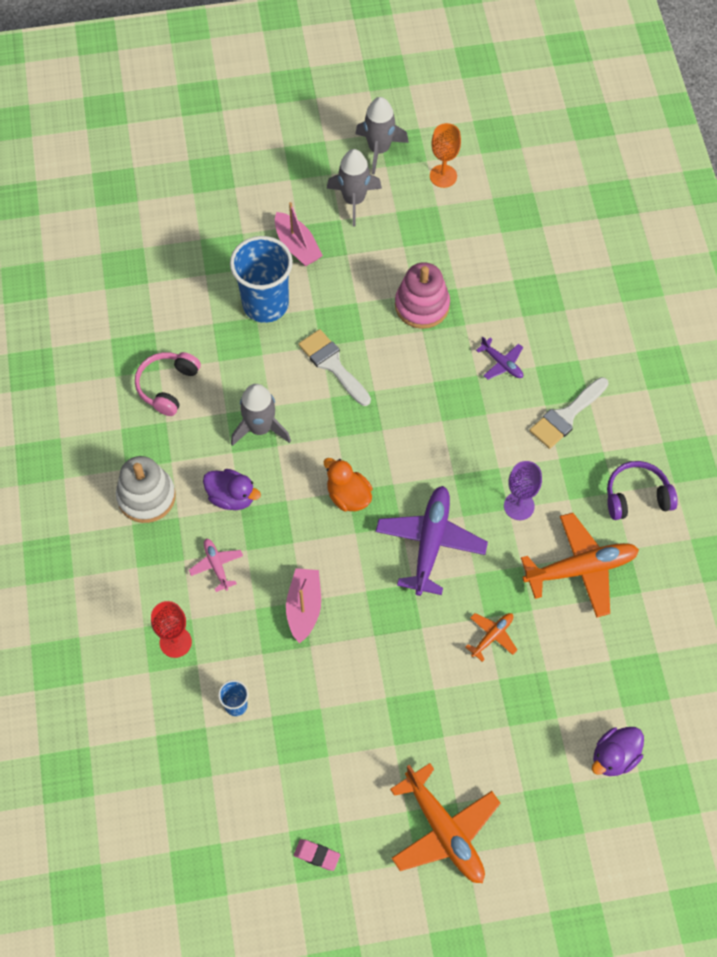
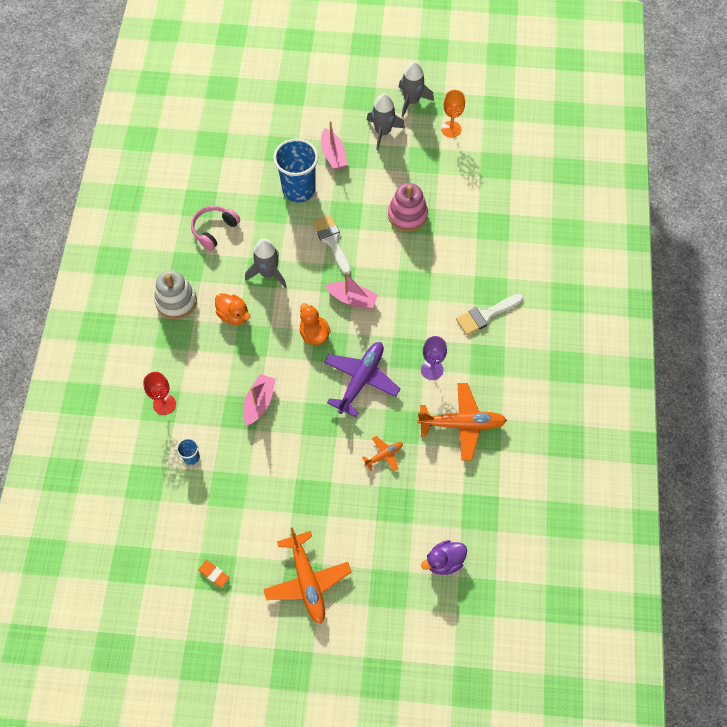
camera: 15 degrees right, 0 degrees up
pink plane [189,539,243,592] -> none
purple duck [203,469,261,510] -> orange duck [215,293,251,325]
pink eraser [294,839,340,871] -> orange eraser [198,560,229,587]
purple plane [476,337,523,380] -> none
purple headphones [607,461,678,520] -> none
none -> pink boat [325,272,378,309]

